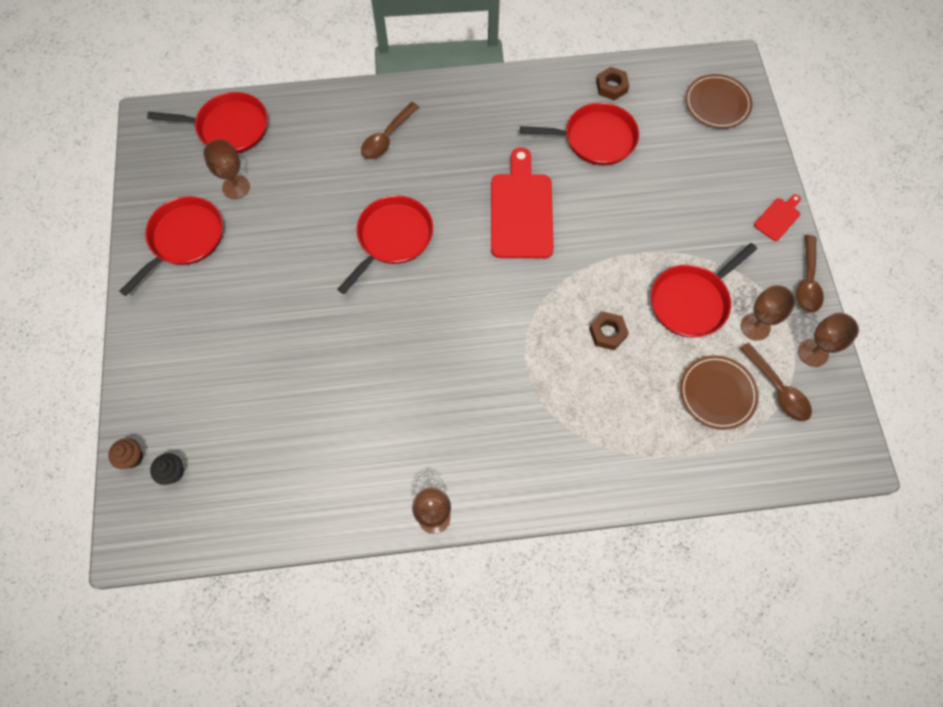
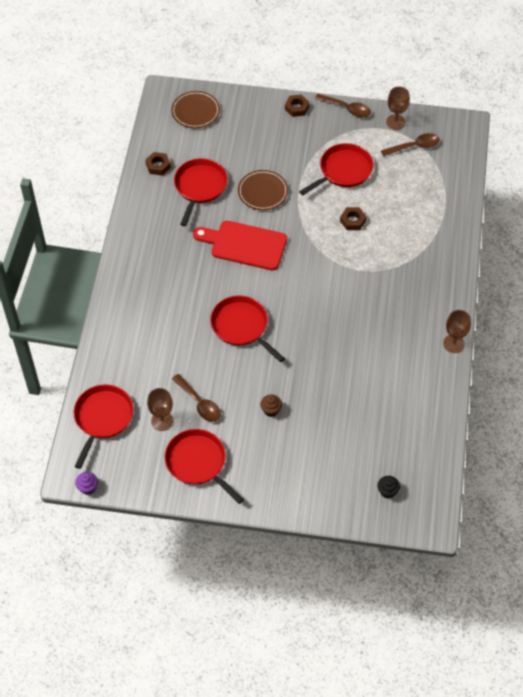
camera: 75 degrees left, 10 degrees down
brown cupcake [108,438,143,469] -> brown cupcake moved to [260,394,282,417]
brown spoon [361,102,419,159] -> brown spoon moved to [172,374,221,422]
red pan [651,243,757,338] -> red pan turned 105 degrees counterclockwise [299,143,374,195]
brown plate [680,355,759,430] -> brown plate moved to [238,170,288,210]
brown goblet [741,285,796,341] -> none
red cutting board [754,194,801,241] -> brown nut [285,94,309,117]
none -> purple cupcake [75,472,98,495]

